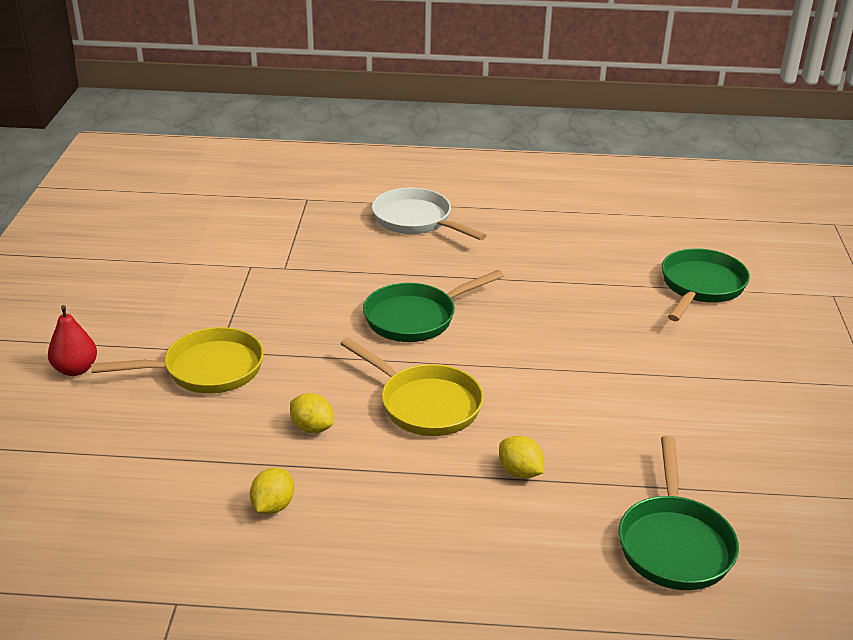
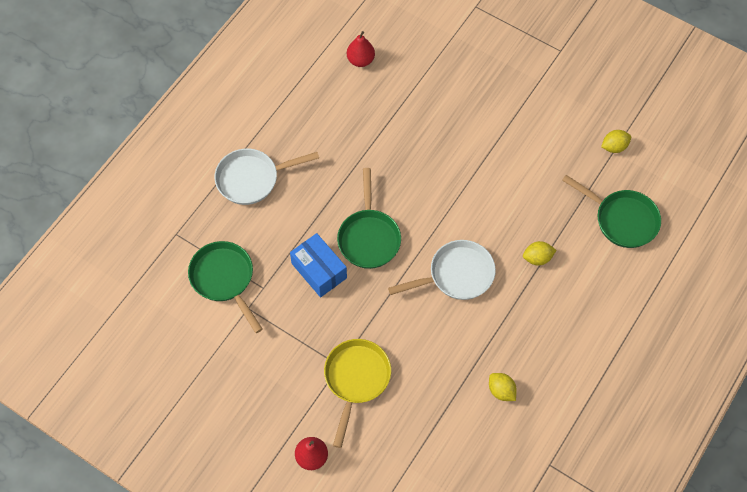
camera: 60 degrees left, 30 degrees up
yellow lemon [290,393,334,433] -> yellow lemon moved to [601,130,631,153]
yellow pan [340,338,484,436] -> white pan [388,240,496,300]
green pan [662,248,750,321] -> green pan moved to [188,241,263,333]
none -> blue box [290,233,347,297]
none -> red pear [347,31,375,67]

